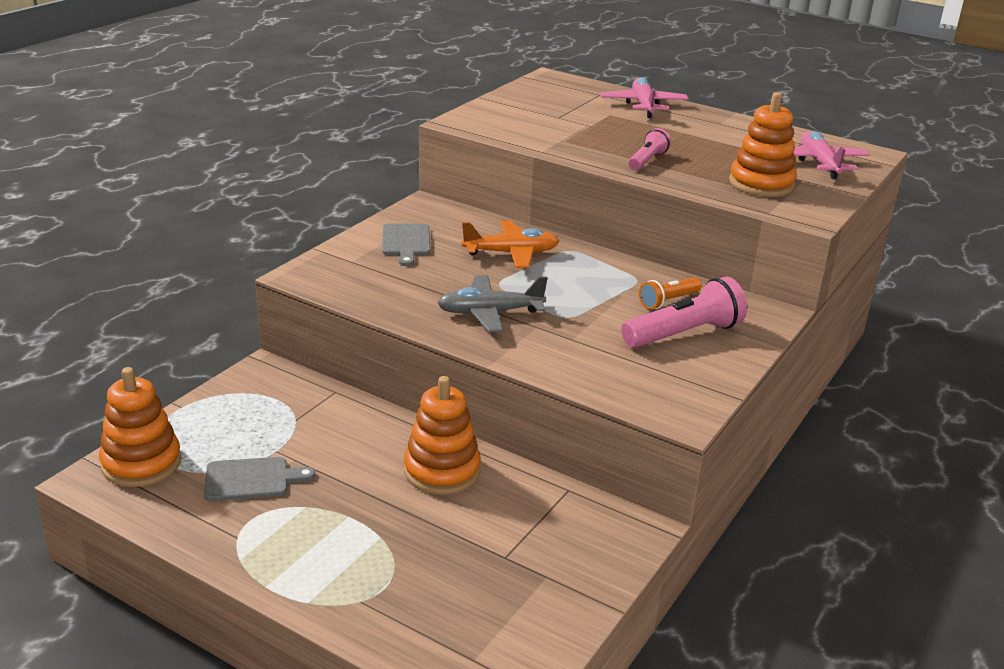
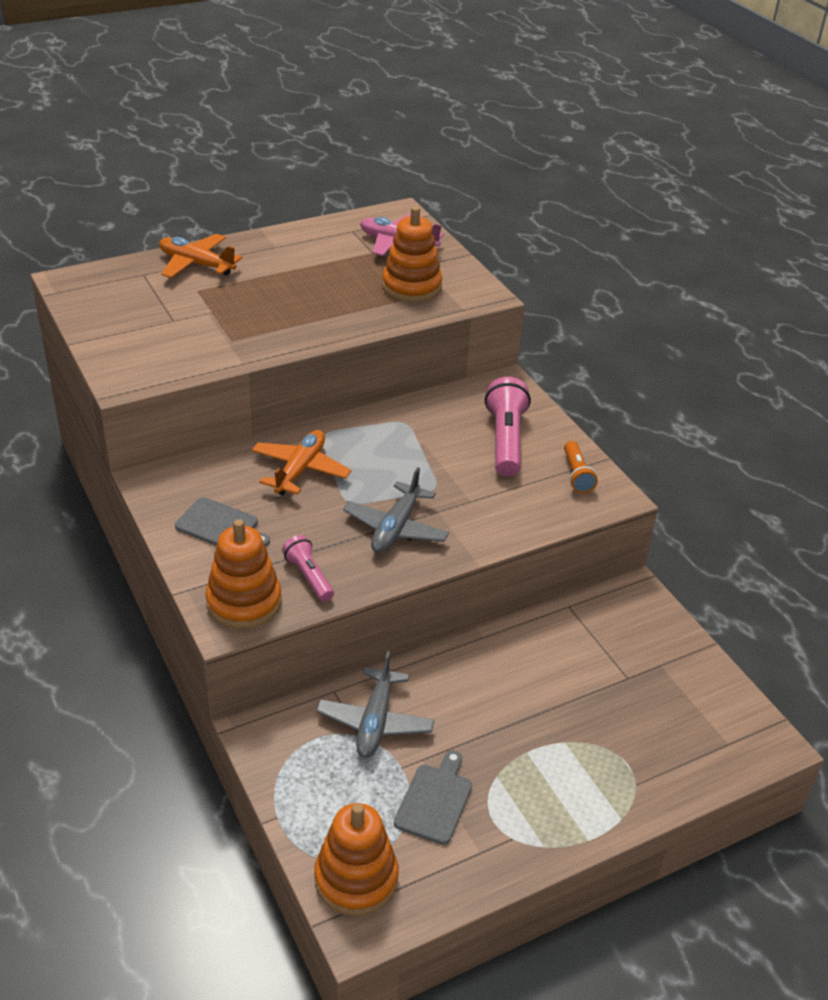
camera: 60 degrees left, 10 degrees up
orange stacking toy [404,376,481,494] -> orange stacking toy moved to [205,519,281,629]
pink plane [600,77,689,118] -> orange plane [159,234,242,278]
pink flashlight [628,128,671,170] -> pink flashlight moved to [282,535,334,602]
orange flashlight [639,277,702,309] -> orange flashlight moved to [564,441,598,493]
none -> grey plane [316,651,434,758]

